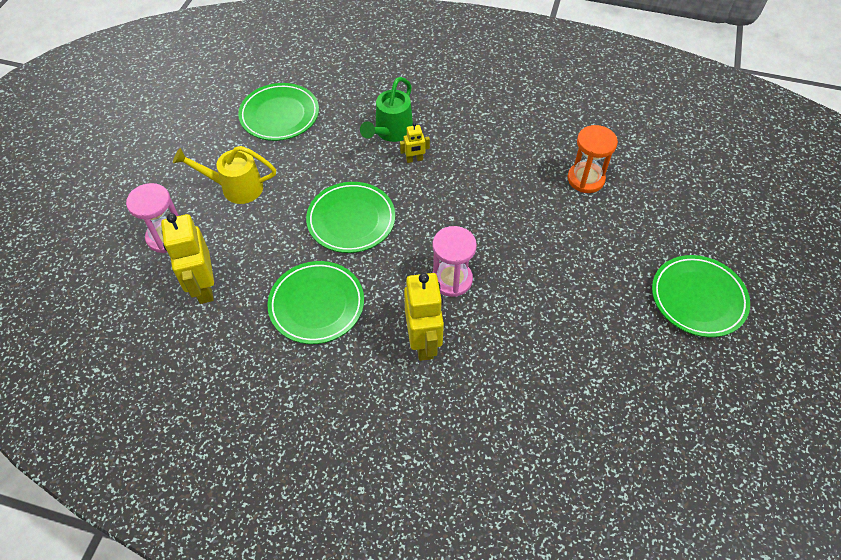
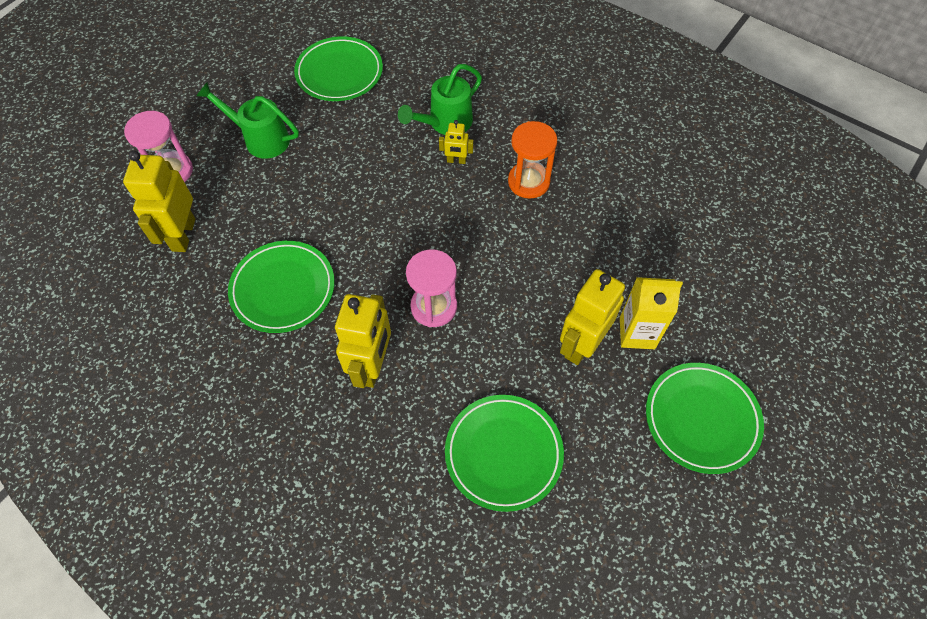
camera: 20 degrees right, 5 degrees up
yellow watering can [173,146,276,204] -> green watering can [196,82,299,159]
green plate [306,182,395,253] -> green plate moved to [445,395,564,512]
orange hourglass [568,125,618,193] -> orange hourglass moved to [508,121,557,199]
none -> yellow robot [560,269,625,365]
none -> yellow carton [620,277,683,349]

